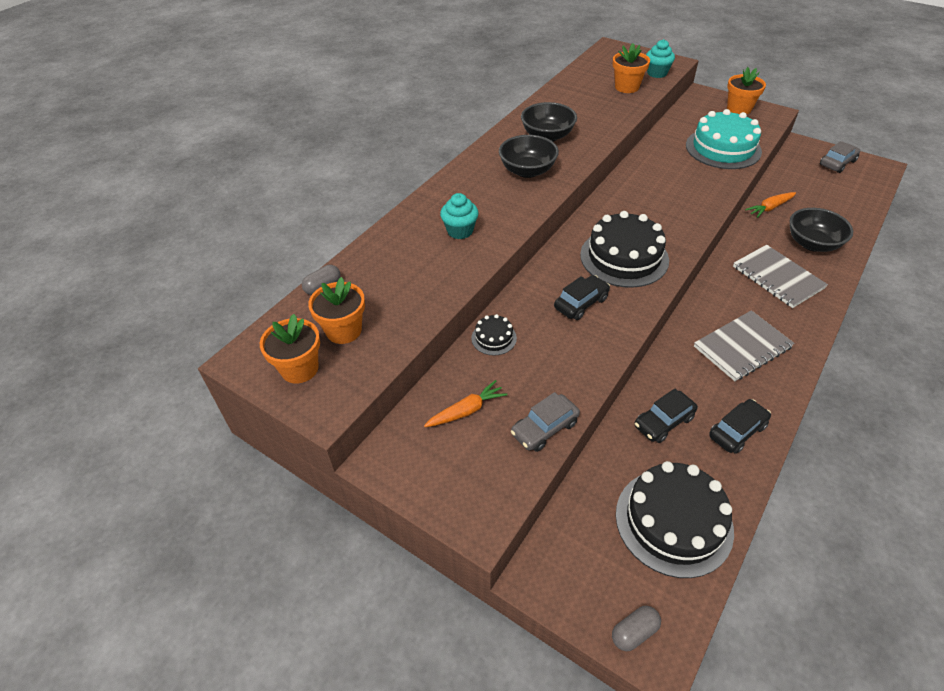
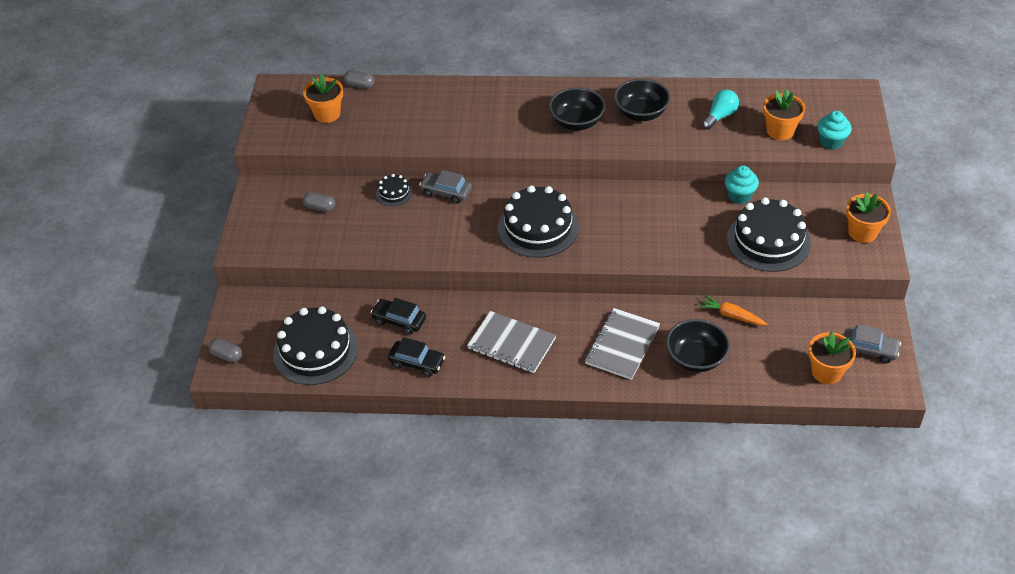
camera: 60 degrees right, 0 degrees up
orange flower pot [260,314,320,384] -> orange flower pot moved to [809,332,856,384]
orange carrot [424,380,507,427] -> grey capsule [303,192,335,212]
turquoise cupcake [440,193,479,239] -> turquoise cupcake moved to [725,166,759,204]
grey car [511,392,580,452] -> grey car moved to [419,170,472,204]
black car [554,275,610,320] -> none
turquoise cake [686,109,762,169] -> black cake [727,197,811,272]
none -> turquoise light bulb [702,89,739,129]

